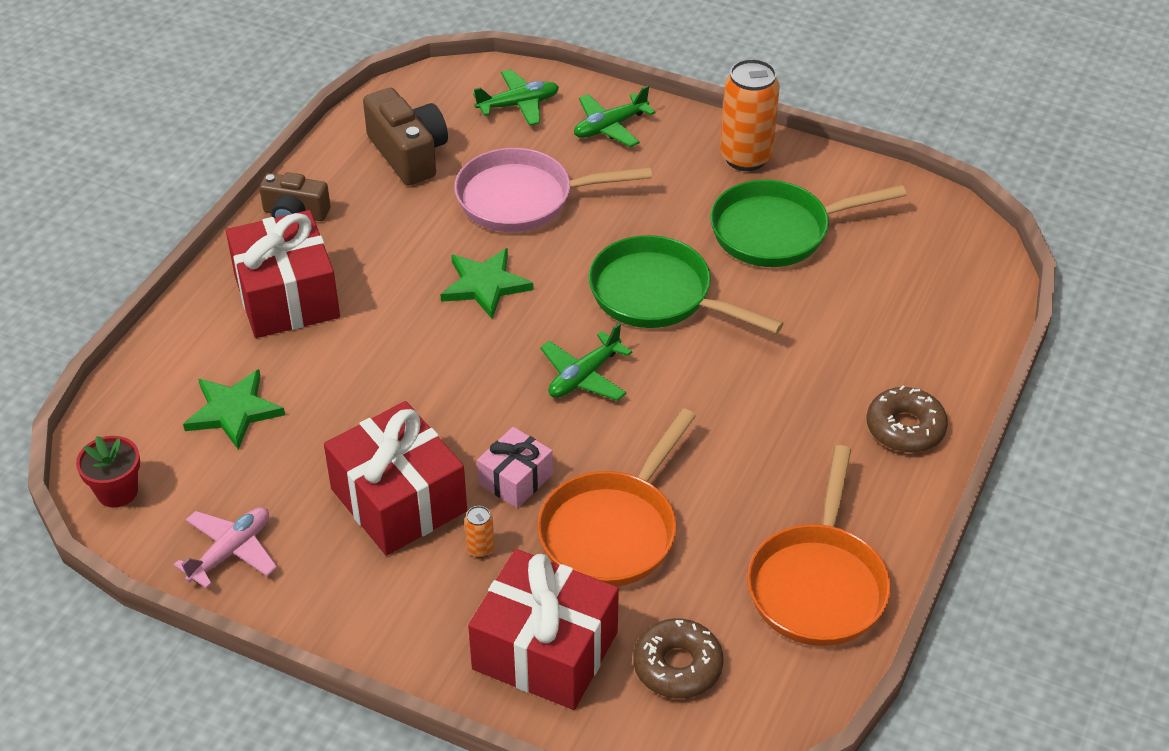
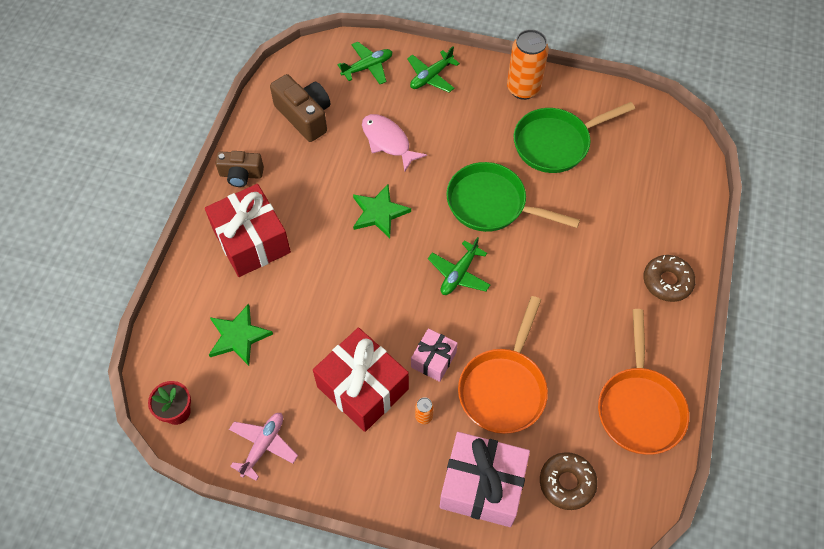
camera: 10 degrees left, 15 degrees up
pink pan [454,148,652,232] -> pink fish [362,114,427,172]
red gift [468,549,619,710] -> pink gift [440,432,530,527]

